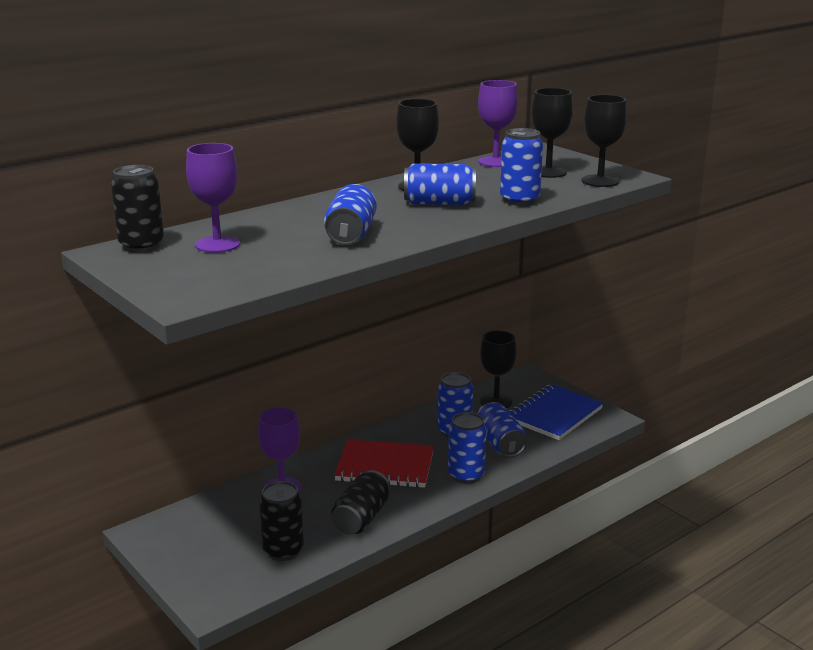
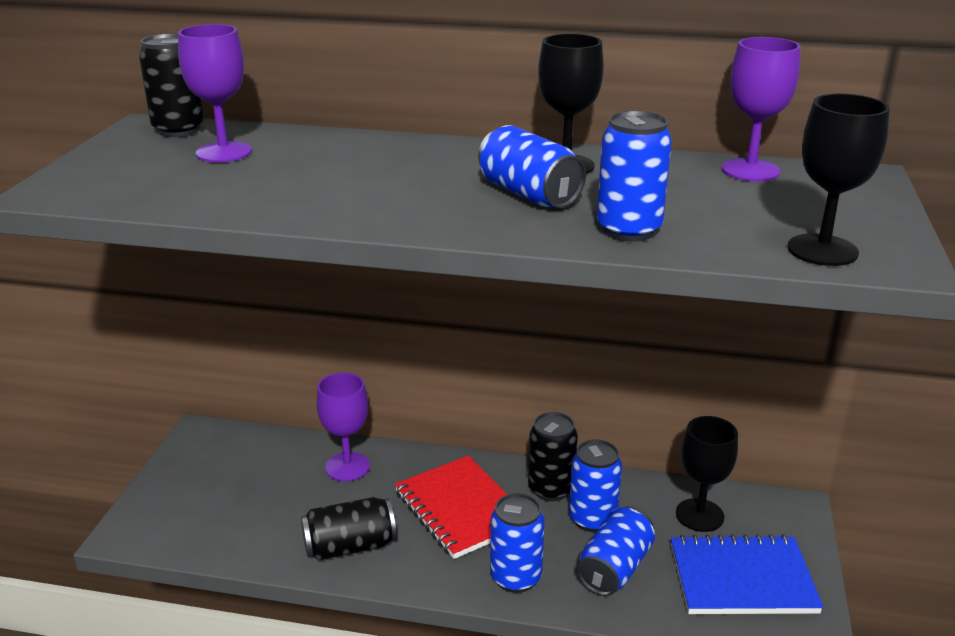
camera: 50 degrees right, 5 degrees up
black can [259,481,304,561] -> black can moved to [528,412,578,501]
blue can [324,184,377,245] -> none
black goblet [531,88,573,178] -> none

